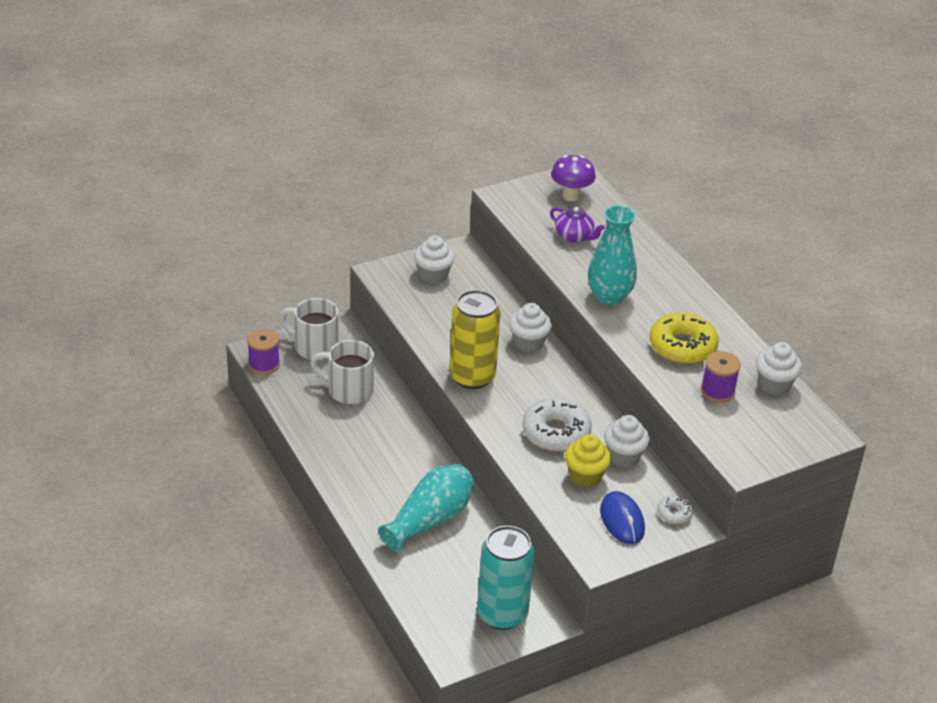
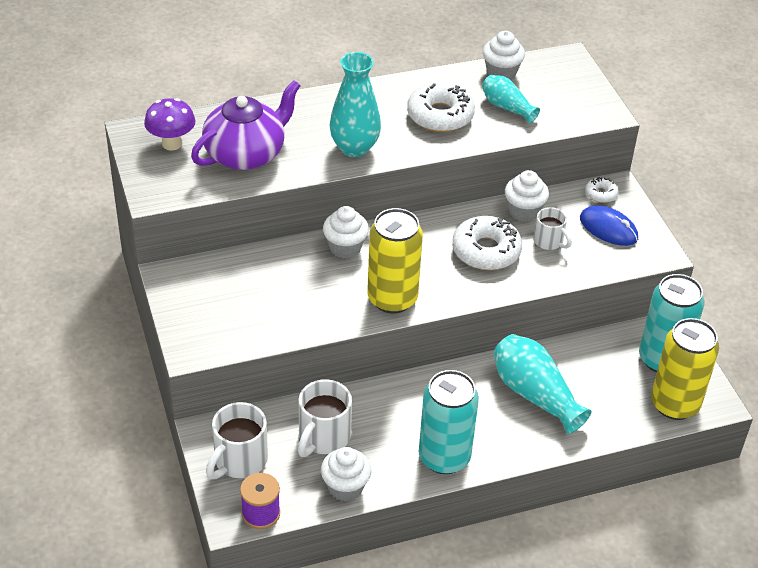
camera: 80 degrees left, 5 degrees up
white cupcake [414,236,455,284] -> white cupcake moved to [321,447,371,502]
purple teapot [550,207,605,243] -> purple teapot [191,80,301,170], size x1.88
yellow cupcake [565,434,611,487] -> white mug [533,207,572,250]
blue mouse [600,491,645,544] -> blue mouse turned 45 degrees clockwise [580,206,638,246]
yellow donut [650,312,719,364] -> white donut [407,82,475,132]
purple spool [701,351,741,403] -> turquoise vase [482,75,540,123]
none -> turquoise can [419,370,479,474]
none -> yellow can [651,318,719,420]

